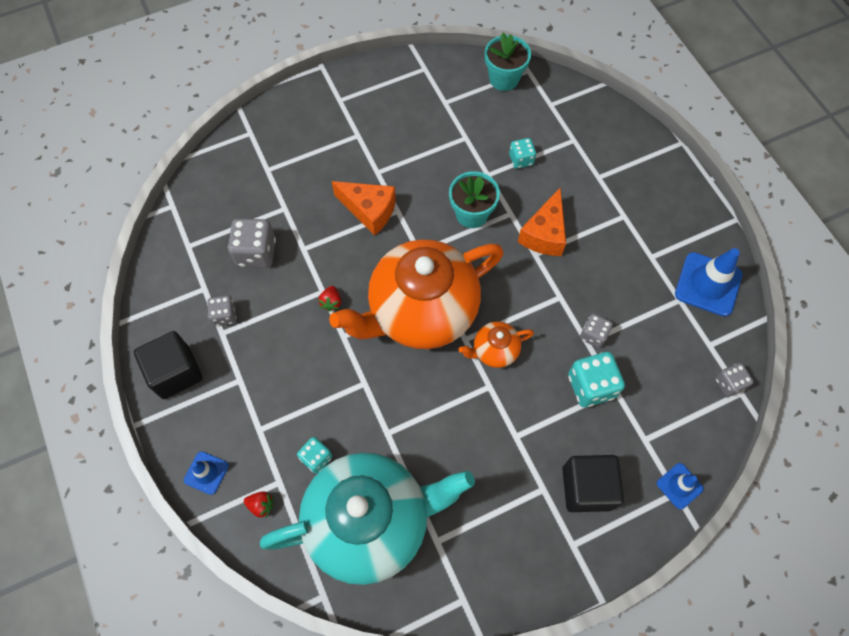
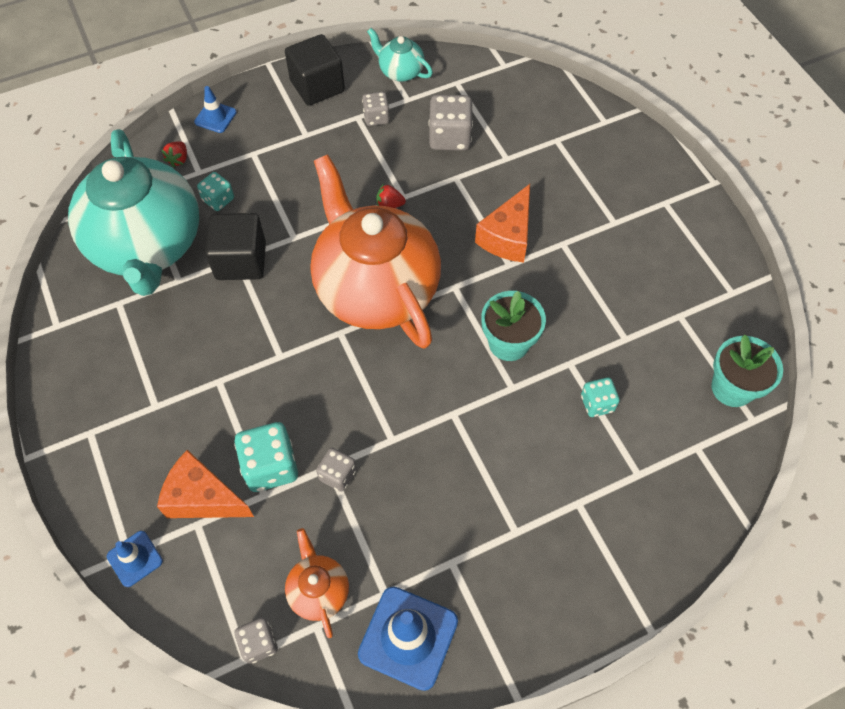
camera: 90 degrees right, 5 degrees down
orange teapot [459,322,534,368] -> orange teapot moved to [285,528,349,638]
orange cheese [518,187,566,256] -> orange cheese moved to [157,450,254,518]
black cube [562,455,624,512] -> black cube moved to [205,213,266,280]
none -> turquoise teapot [367,28,433,82]

